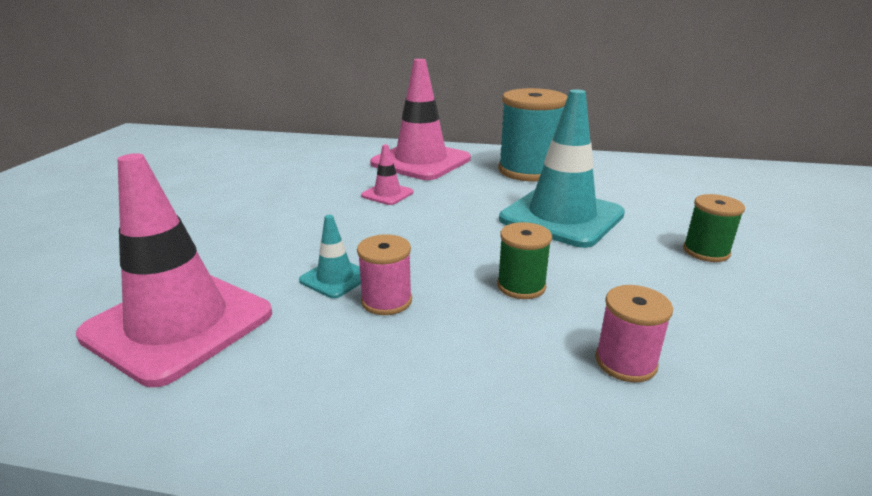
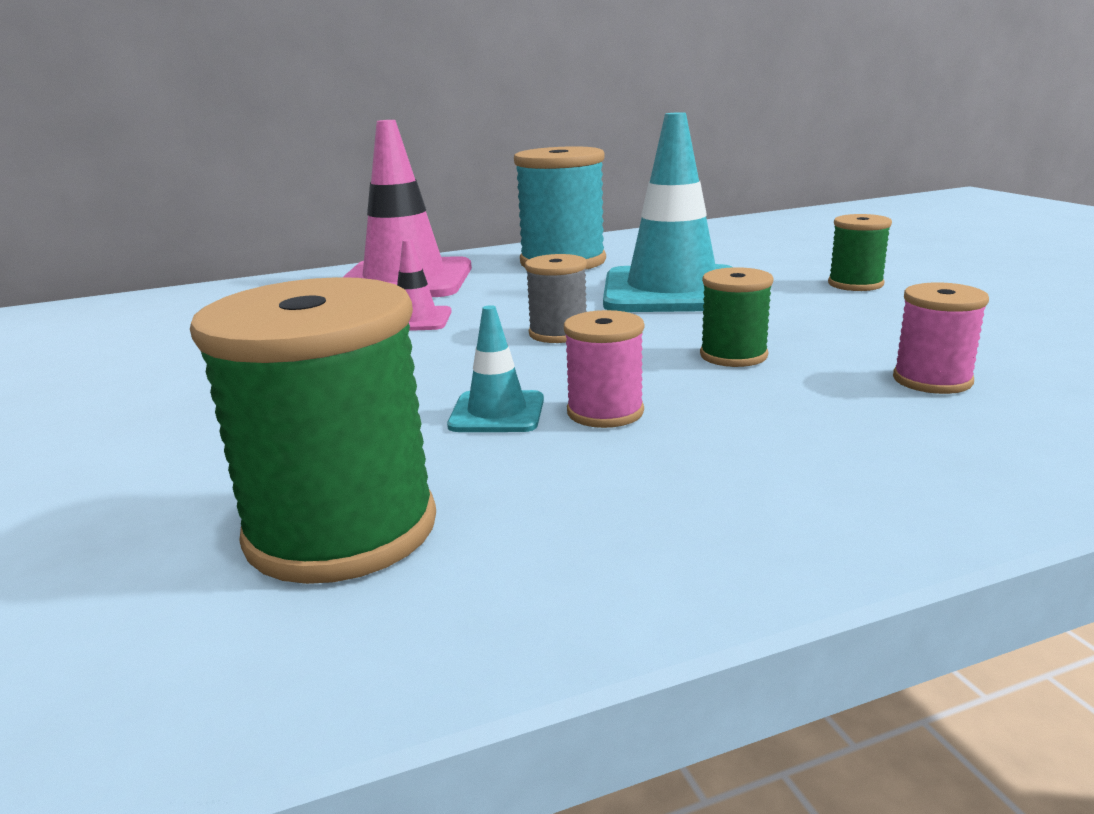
camera: 30 degrees left, 5 degrees down
pink traffic cone [76,153,272,387] -> green spool [190,277,436,584]
none -> grey spool [525,254,587,343]

